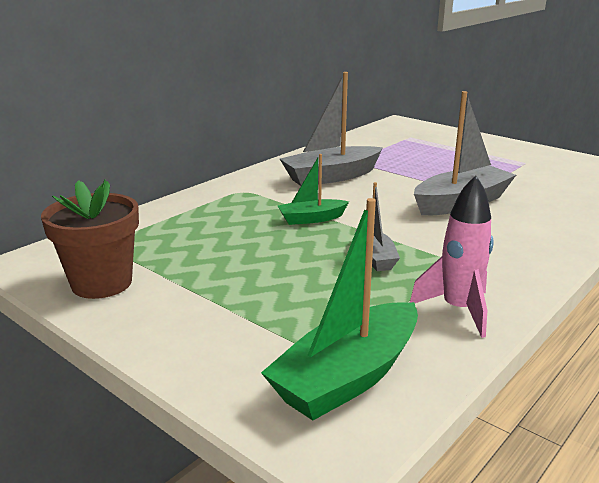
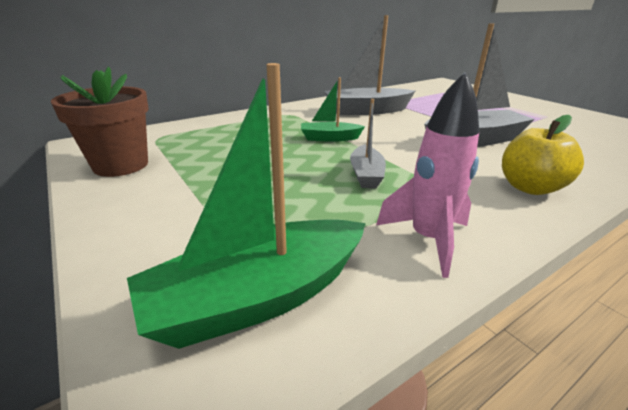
camera: 15 degrees right, 5 degrees up
none -> yellow apple [502,115,584,195]

